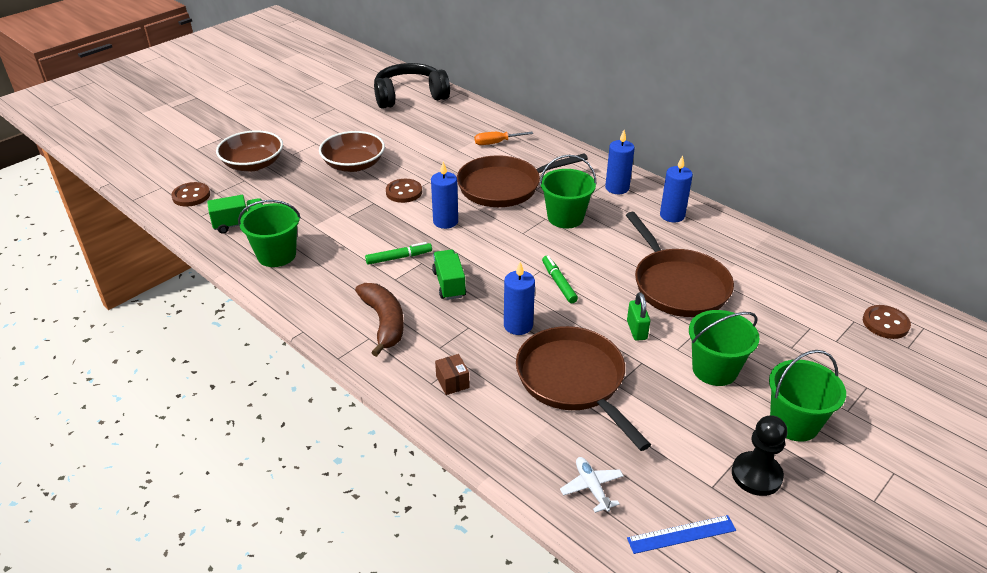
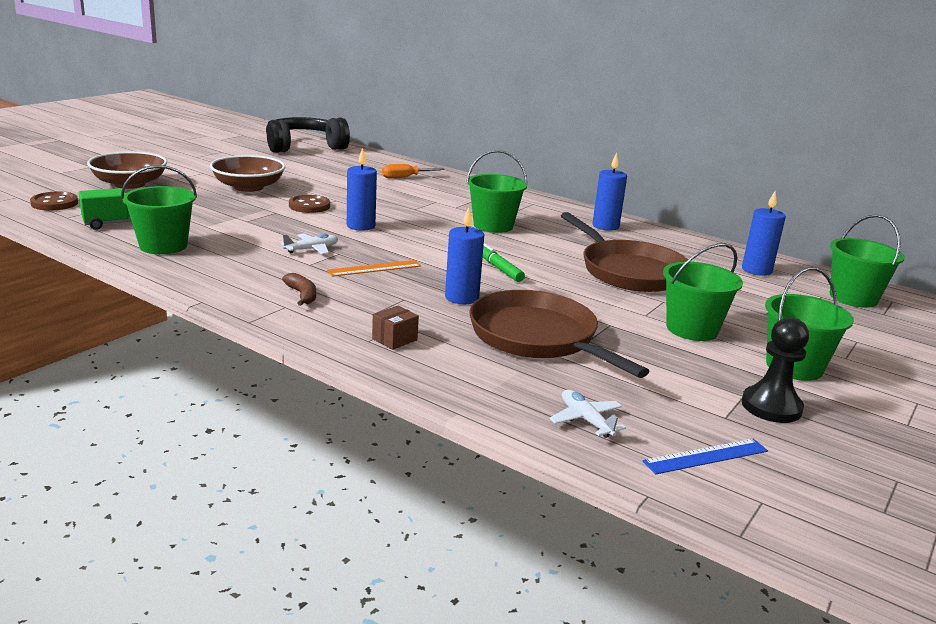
camera: 10 degrees left, 15 degrees down
brown banana [355,283,404,357] -> brown banana [282,273,316,306], size x0.54
green marker [365,242,432,265] -> white plane [281,234,338,254]
green truck [432,250,466,300] -> orange ruler [327,260,421,277]
brown box [435,354,470,395] -> brown box turned 75 degrees clockwise [372,306,419,350]
brown pan [457,153,588,207] -> none
blue candle [605,130,635,194] -> blue candle moved to [742,191,786,276]
green padlock [627,292,650,341] -> none
brown button [863,305,911,339] -> green bucket [830,215,905,308]

